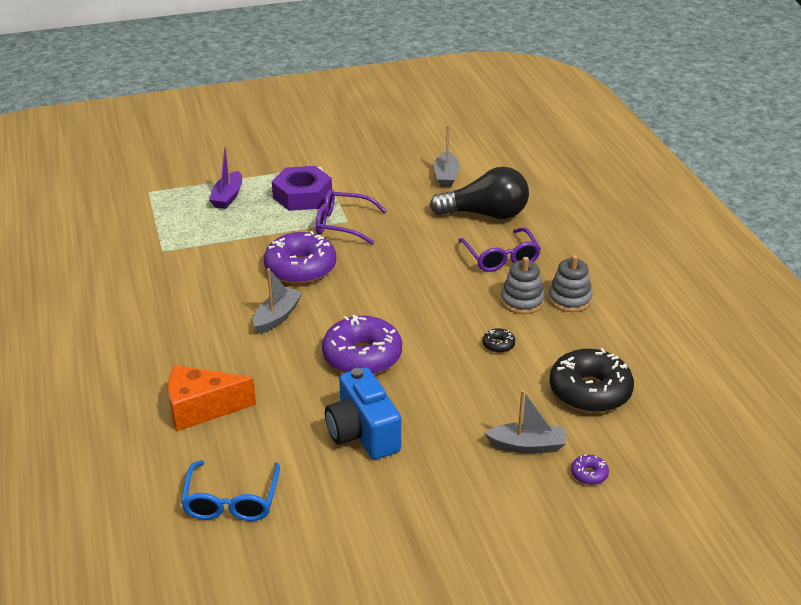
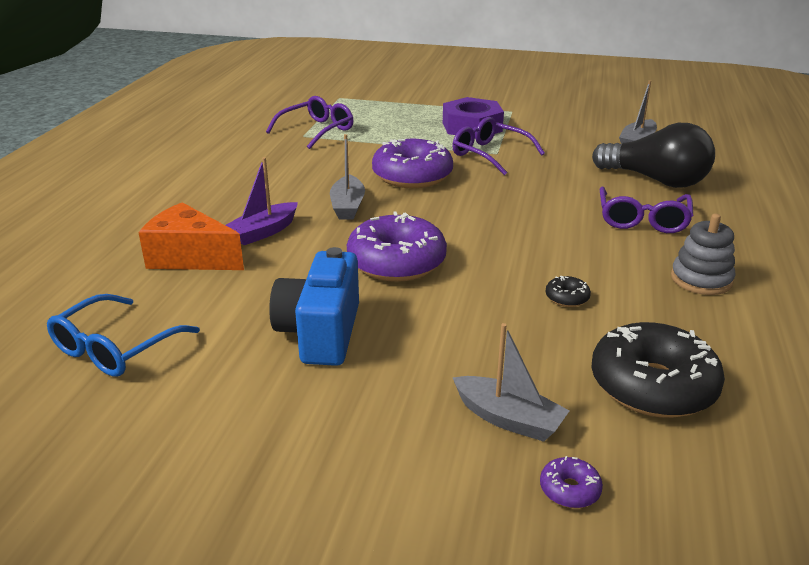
camera: 30 degrees right, 5 degrees down
purple boat [209,145,242,209] -> purple boat moved to [226,157,298,245]
grey boat [253,268,303,334] -> grey boat turned 120 degrees clockwise [330,134,365,220]
grey stacking toy [501,257,545,314] -> none
none -> purple glasses [266,96,354,149]

